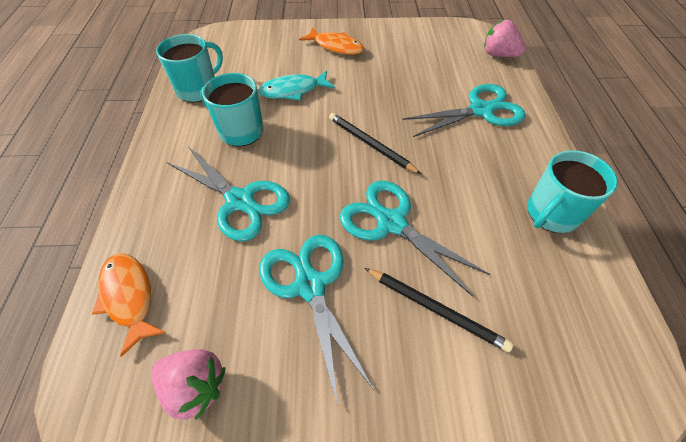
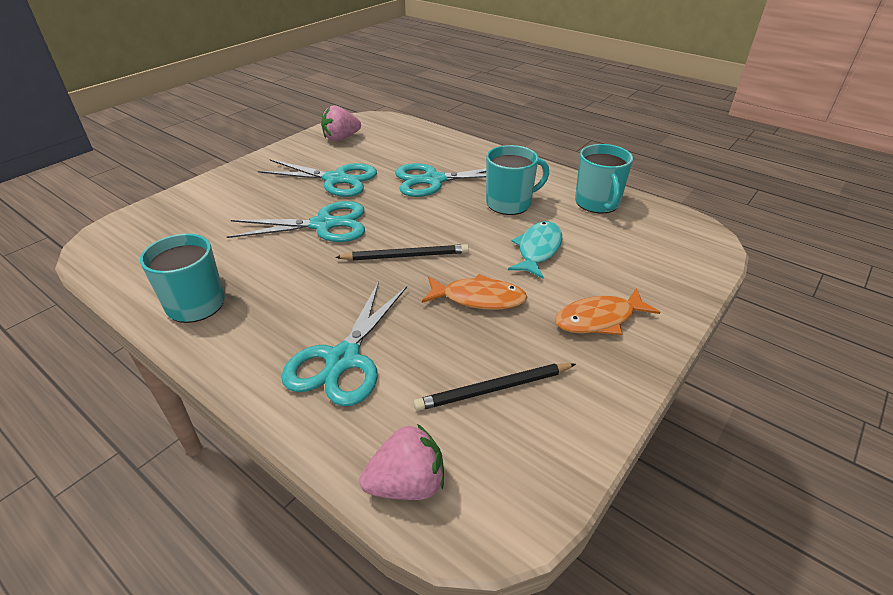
camera: 130 degrees right, 15 degrees down
orange fish [92,253,166,357] -> orange fish moved to [422,274,527,310]
black pencil [365,268,513,352] -> black pencil moved to [414,363,576,411]

